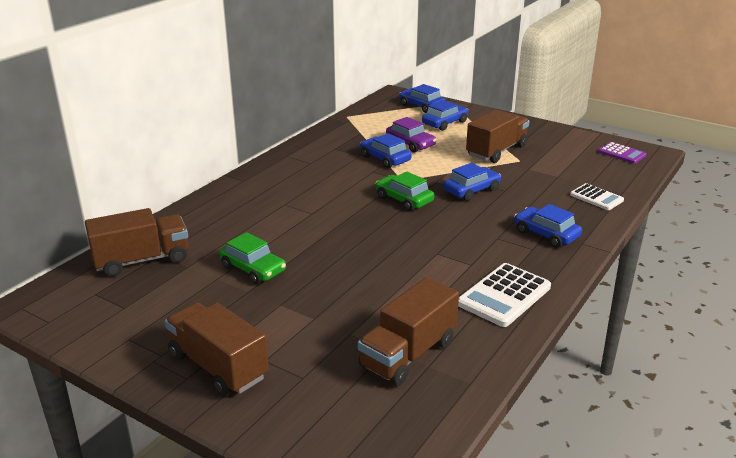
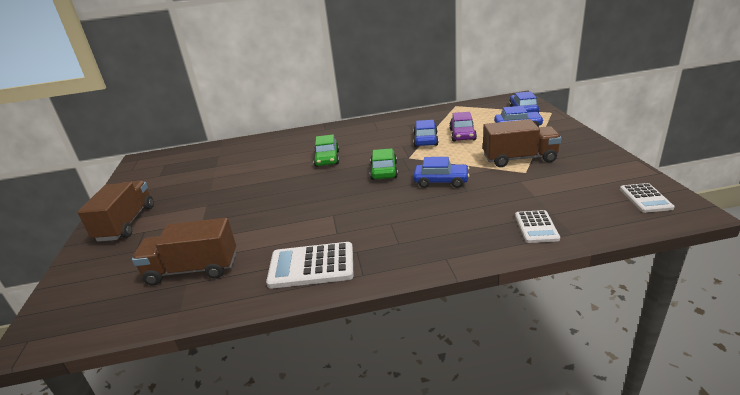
camera: 50 degrees right, 0 degrees up
brown truck [85,208,189,277] -> none
green car [219,232,286,284] -> green car moved to [313,134,339,167]
blue car [514,204,582,248] -> none
purple calculator [598,142,647,164] -> white calculator [620,183,675,213]

